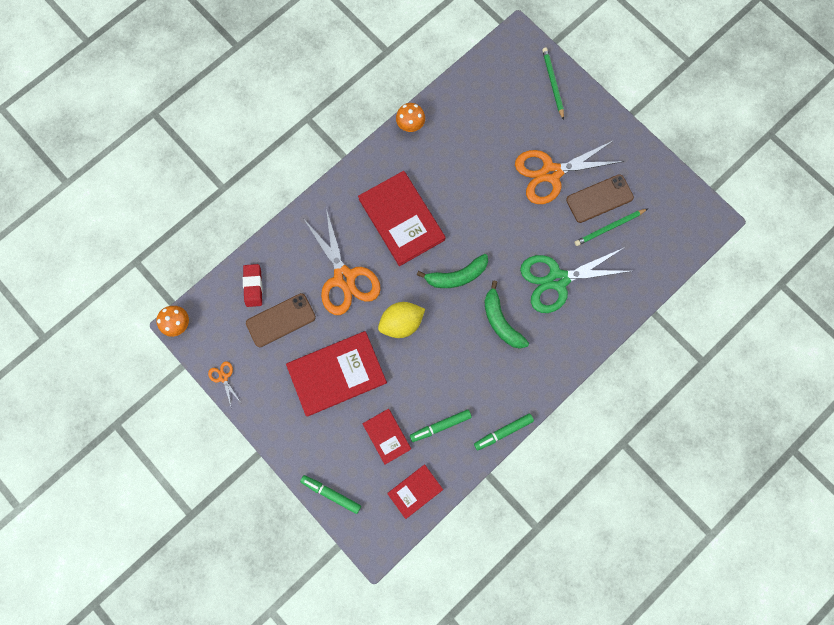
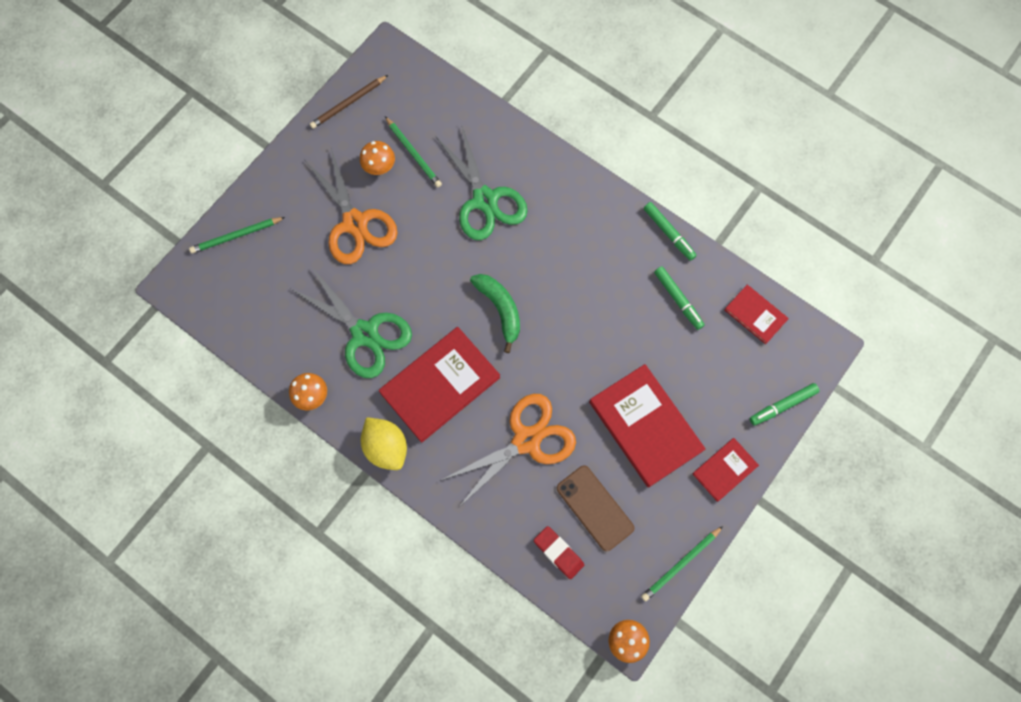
camera: 100 degrees left, 5 degrees down
orange scissors [208,361,240,406] -> green pencil [641,526,723,601]
red eraser [243,264,263,307] -> red eraser turned 60 degrees clockwise [534,526,584,579]
green marker [300,475,361,514] -> green marker turned 45 degrees clockwise [750,383,820,425]
red book [362,409,411,464] -> red book moved to [693,438,759,502]
yellow lemon [378,302,425,338] -> yellow lemon moved to [360,417,407,470]
green banana [484,281,529,349] -> none
brown phone [566,174,634,223] -> orange mushroom [360,141,395,175]
none -> green scissors [291,268,412,378]
none -> brown pencil [310,75,388,129]

